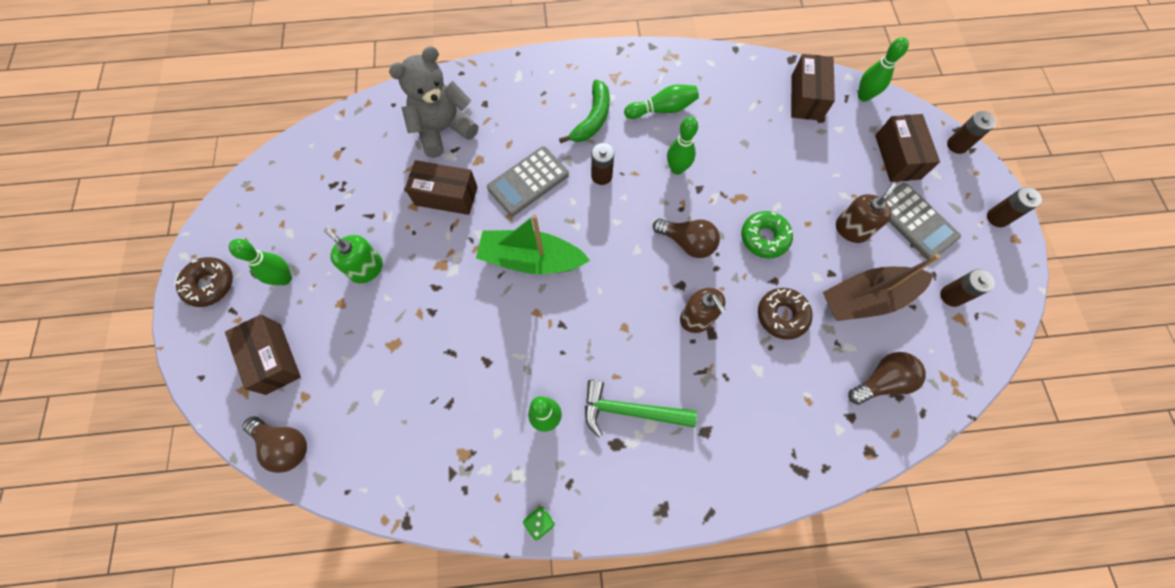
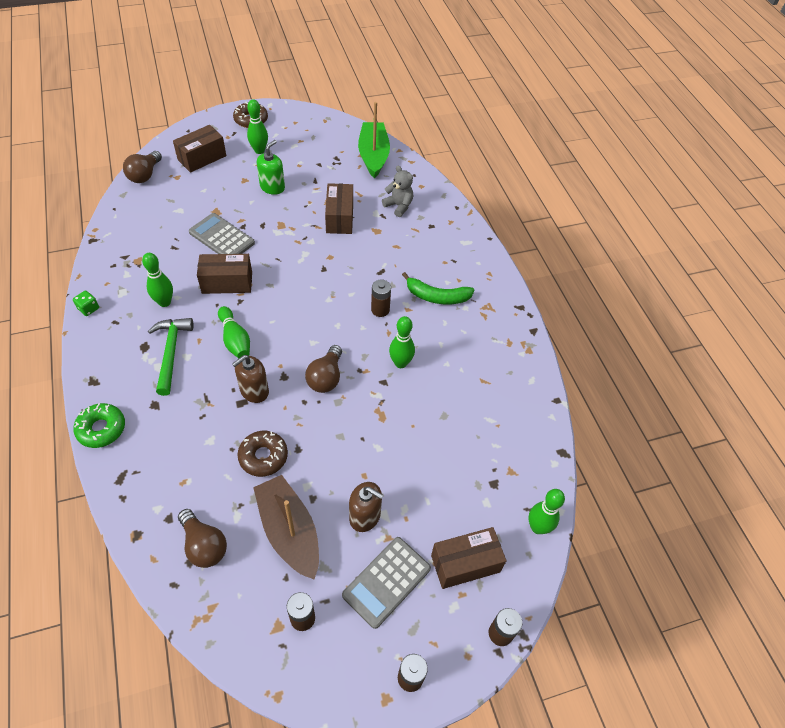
camera: 75 degrees right, 15 degrees down
grey teddy bear [389,46,478,158] -> grey teddy bear [382,165,413,217], size x0.59
green boat [476,214,590,274] -> green boat moved to [358,102,390,179]
grey calculator [487,146,569,216] -> grey calculator moved to [189,213,255,254]
green bowling pin [624,84,699,119] -> green bowling pin moved to [218,306,250,359]
green donut [741,211,793,258] -> green donut moved to [73,403,125,448]
brown box [791,54,835,121] -> brown box moved to [197,254,252,294]

